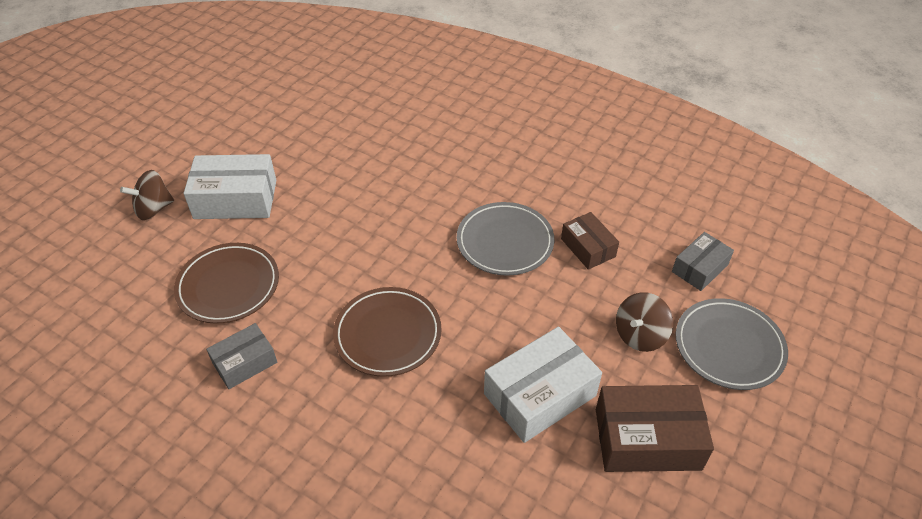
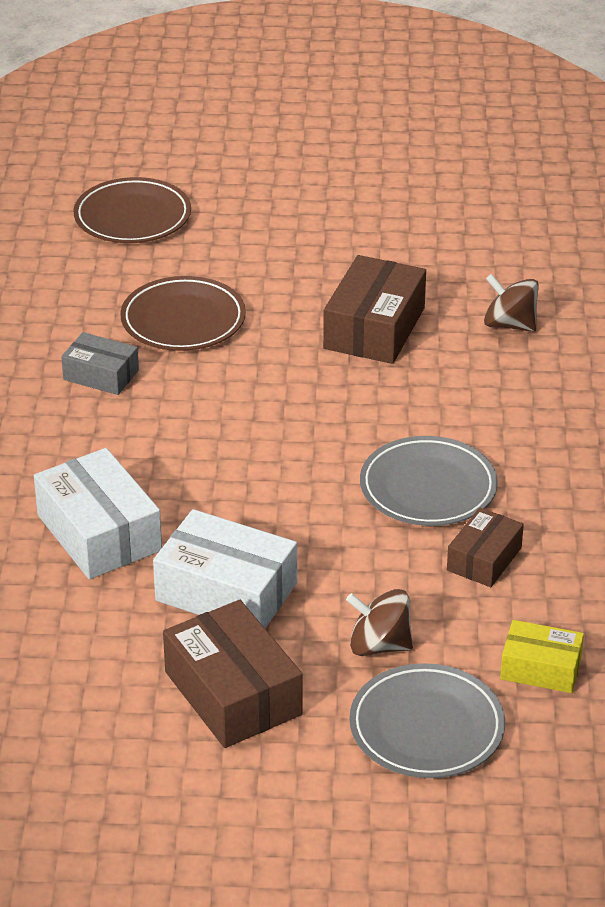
camera: 60 degrees right, 10 degrees down
brown spinning top [120,170,174,220] -> brown spinning top moved to [484,274,539,332]
white box [184,154,276,219] -> white box moved to [34,448,162,579]
brown plate [333,287,442,377] -> brown plate moved to [73,177,191,243]
grey box [672,232,734,291] -> yellow box [500,620,584,693]
none -> brown box [323,255,426,364]

